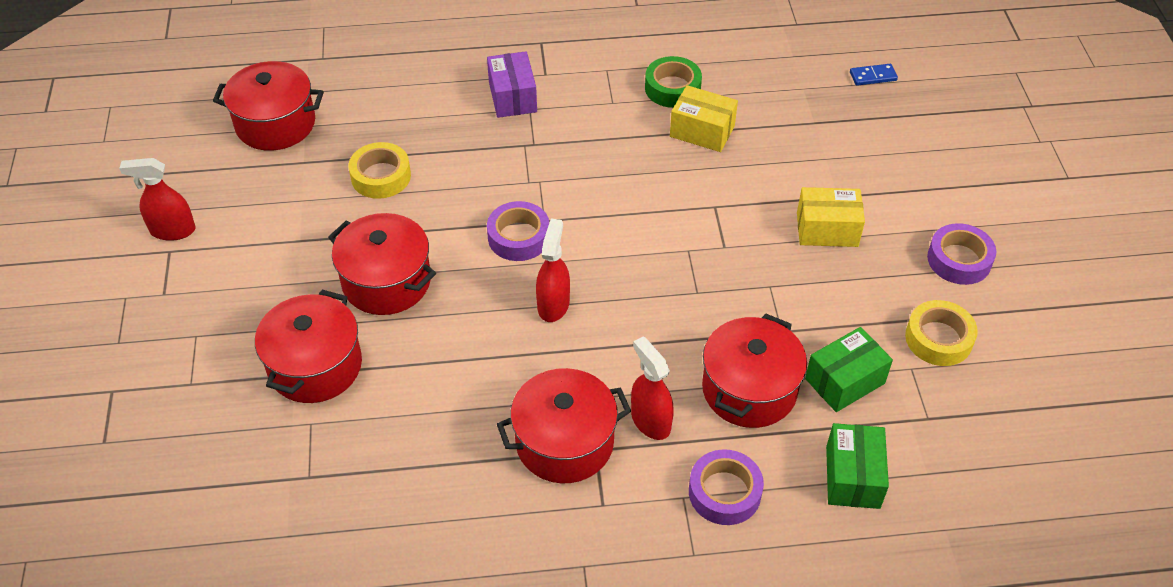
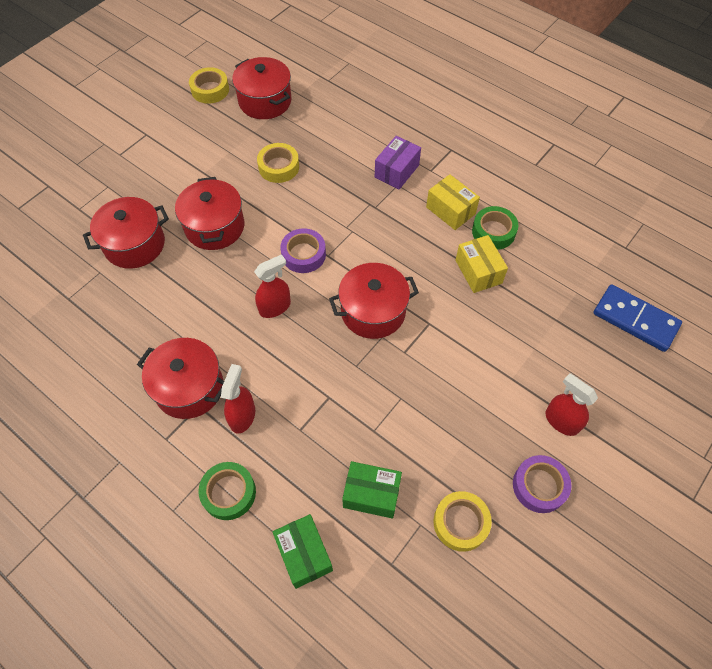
camera: 45 degrees right, 10 degrees up
red spray bottle [119,158,195,241] -> red spray bottle moved to [545,373,598,436]
purple tape [689,449,764,525] -> green tape [199,462,256,520]
red pot [702,314,807,428] -> red pot moved to [329,263,419,339]
yellow box [797,187,865,247] -> yellow box moved to [426,174,480,230]
green box [826,423,889,509] -> green box turned 75 degrees counterclockwise [273,514,333,589]
blue domino [850,64,898,86] -> blue domino [593,284,682,352], size x2.11
none -> yellow tape [189,67,229,104]

